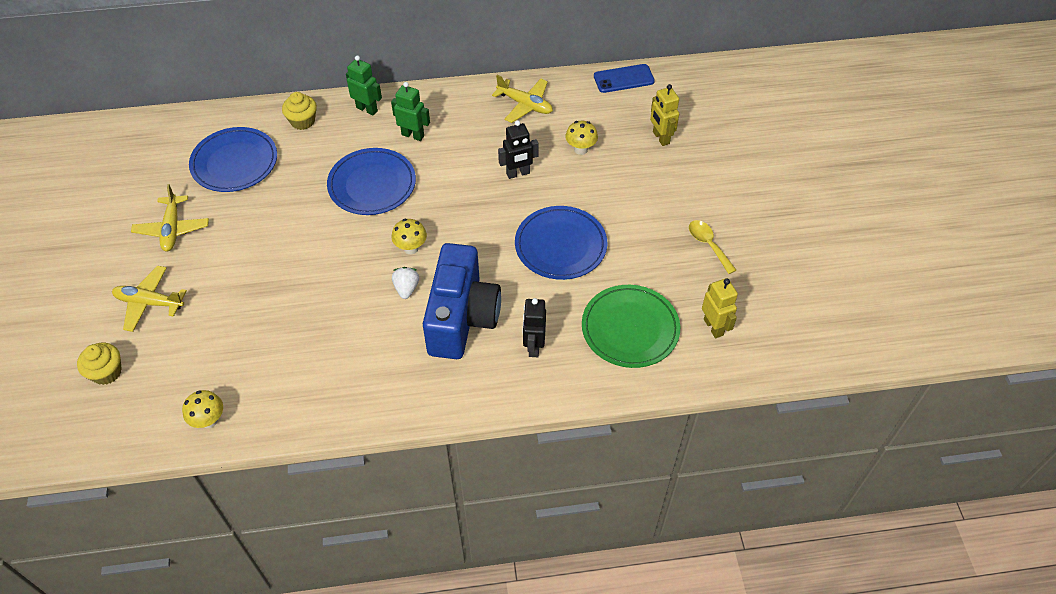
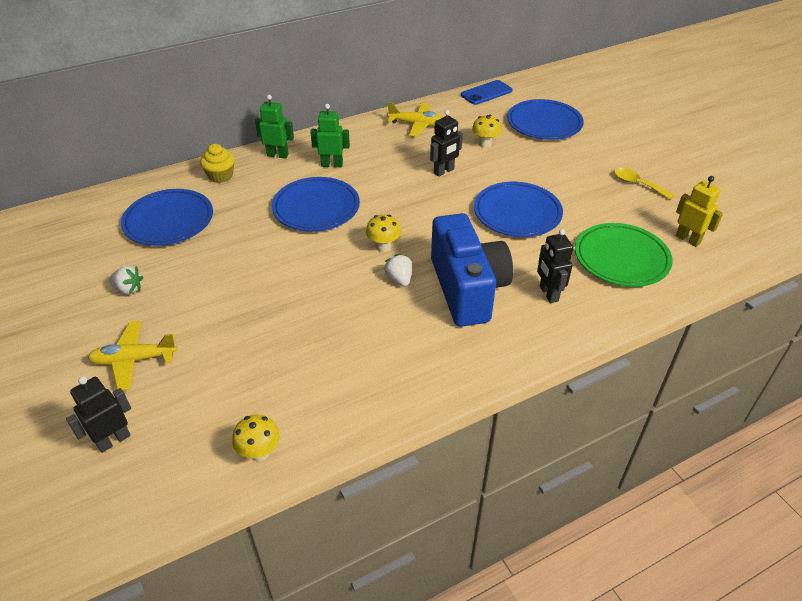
camera: 20 degrees left, 10 degrees down
yellow cupcake [77,343,122,385] -> black robot [66,377,131,453]
yellow plane [131,184,209,252] -> white strawberry [109,266,143,294]
yellow robot [650,84,679,146] -> blue plate [507,99,584,140]

